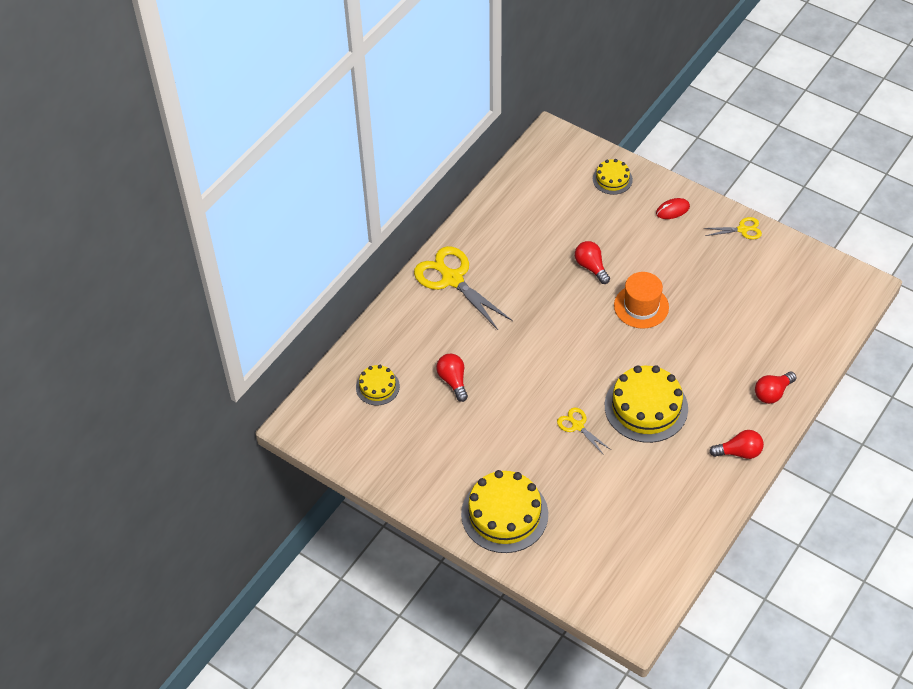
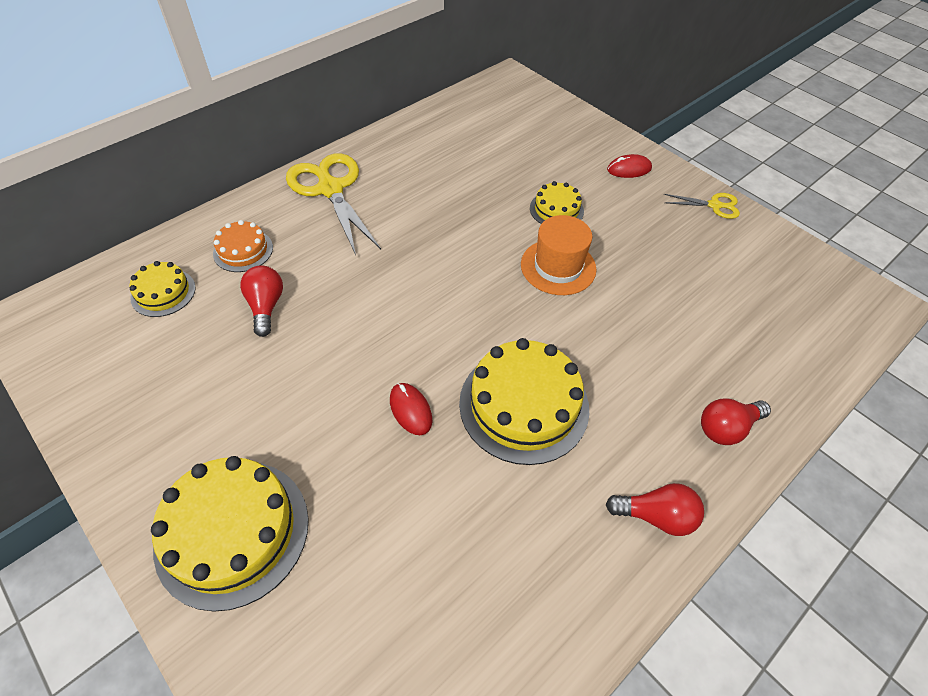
camera: 10 degrees right, 0 degrees up
yellow scissors [557,407,611,455] -> red mouse [390,383,433,435]
red light bulb [575,241,610,284] -> none
yellow cake [593,159,633,195] -> yellow cake moved to [530,181,584,224]
none -> orange cake [213,220,273,272]

